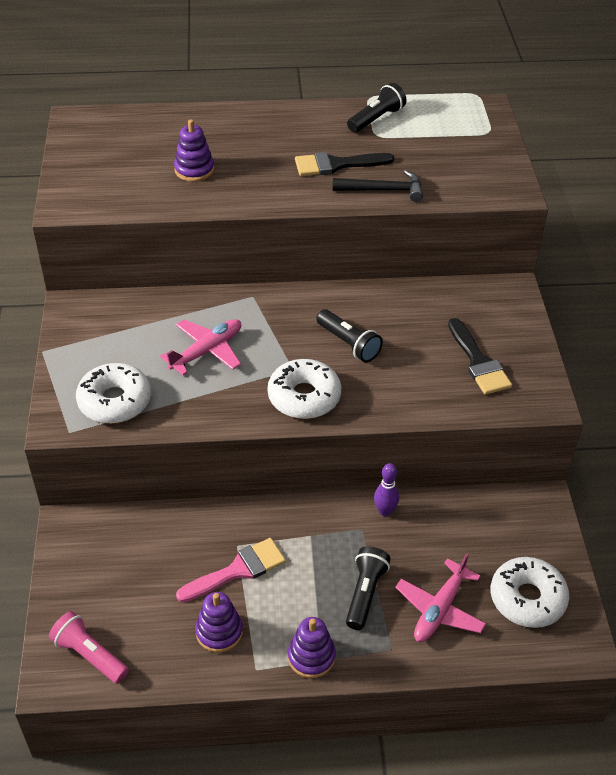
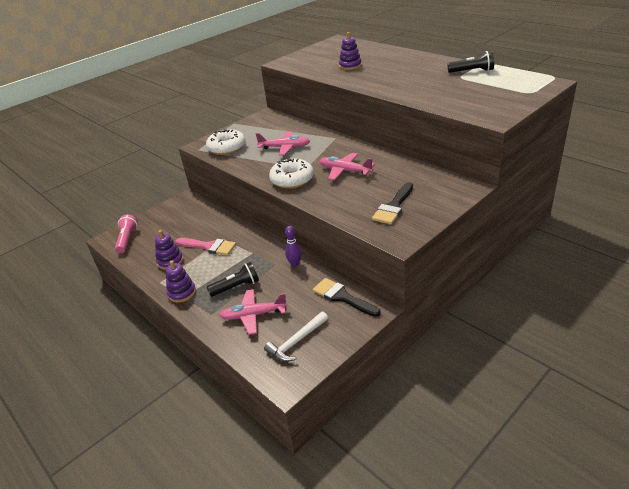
camera: 55 degrees right, 10 degrees down
black brush [295,152,394,176] -> black brush moved to [313,278,381,317]
black flashlight [316,309,383,362] -> pink plane [319,153,375,180]
black hammer [333,170,423,202] -> none
white donut [491,557,569,628] -> white hammer [264,311,328,362]

